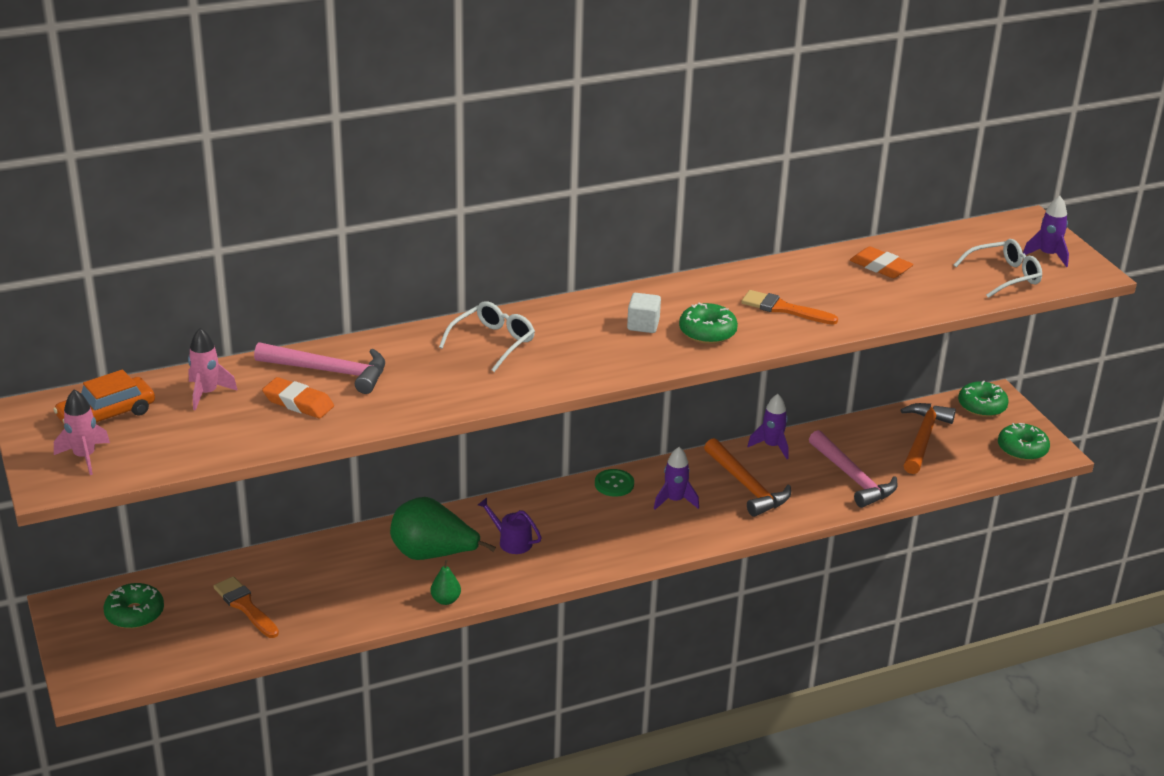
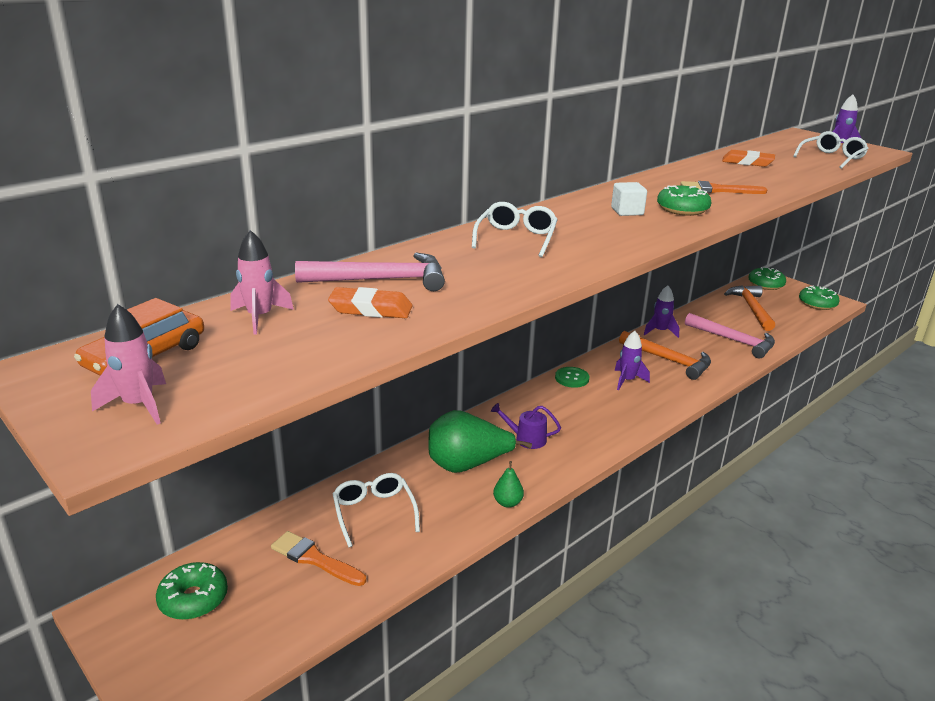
camera: 20 degrees left, 5 degrees down
none -> white glasses [333,473,420,548]

